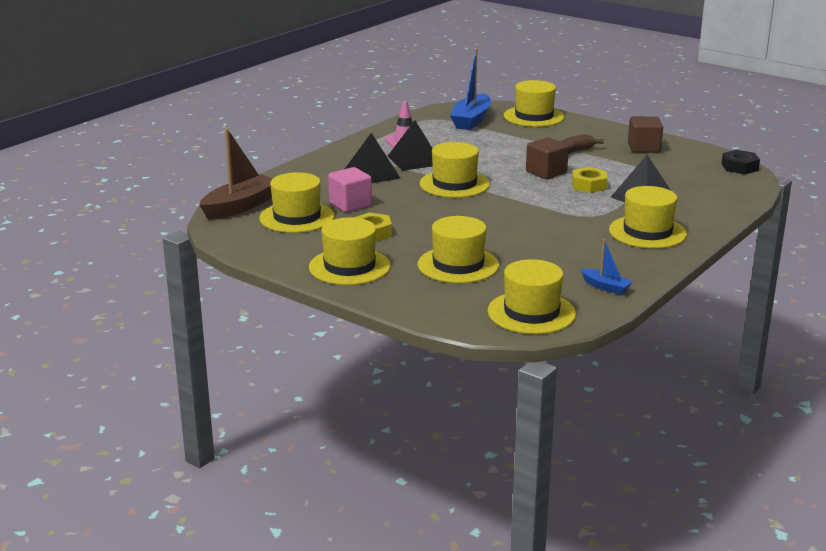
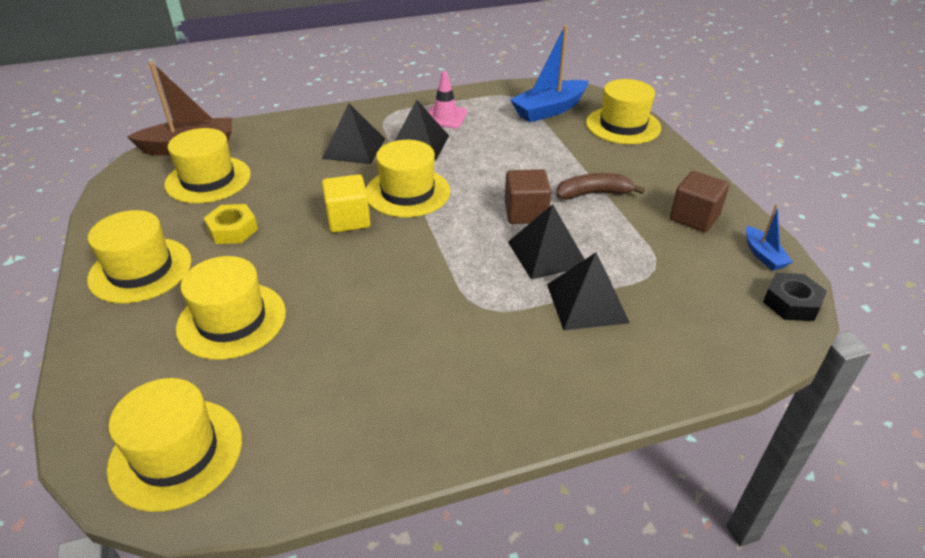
camera: 35 degrees right, 15 degrees up
pink cube [328,167,372,212] -> none
yellow nut [572,167,608,193] -> black pyramid [508,204,585,280]
blue boat [581,239,633,295] -> blue boat moved to [746,204,793,271]
yellow hat [609,186,687,249] -> none
none -> yellow cube [322,174,371,233]

